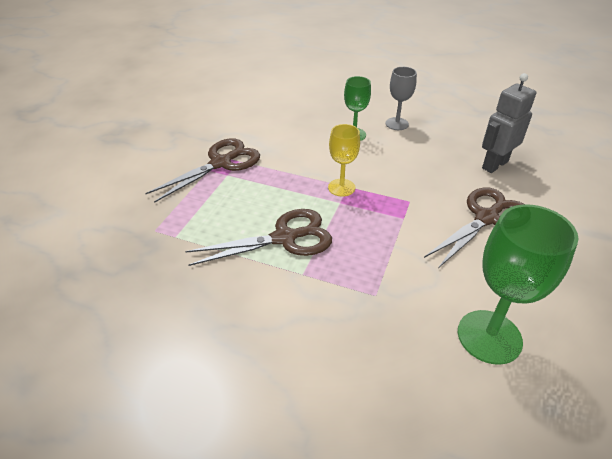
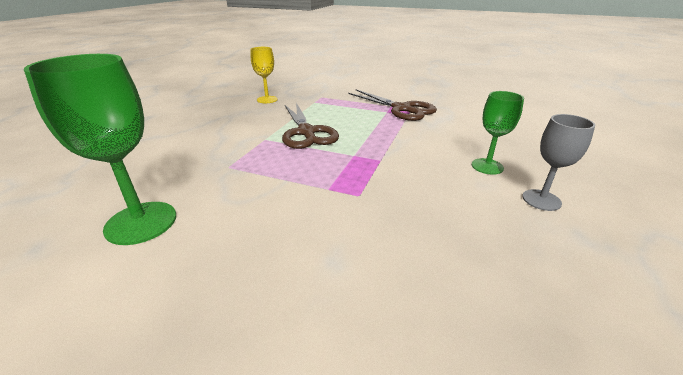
camera: 90 degrees right, 10 degrees down
yellow goblet [328,124,360,197] -> yellow goblet moved to [250,47,278,103]
brown scissors [424,187,523,268] -> none
grey robot [482,73,536,173] -> none

